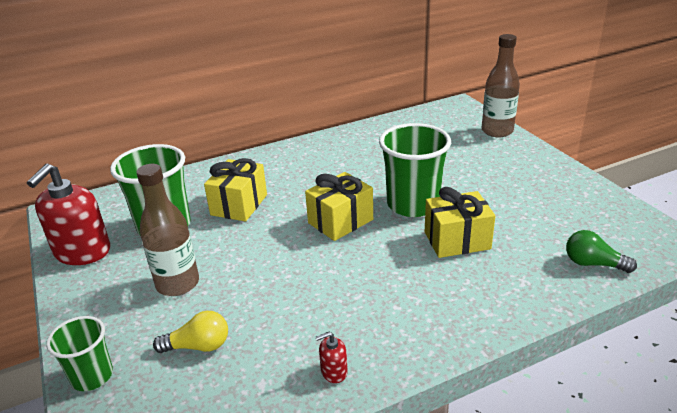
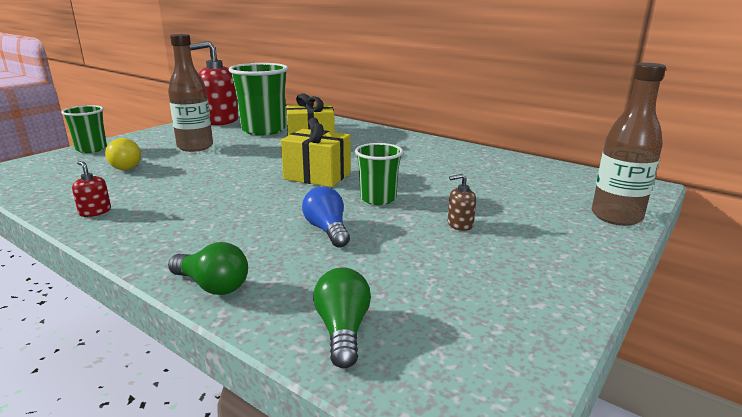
camera: 60 degrees right, 10 degrees down
green cup [379,123,451,217] -> green cup [355,143,403,205], size x0.58
yellow gift [425,187,495,258] -> blue light bulb [302,186,350,248]
none -> green light bulb [168,242,248,295]
none -> brown soap dispenser [448,174,476,231]

